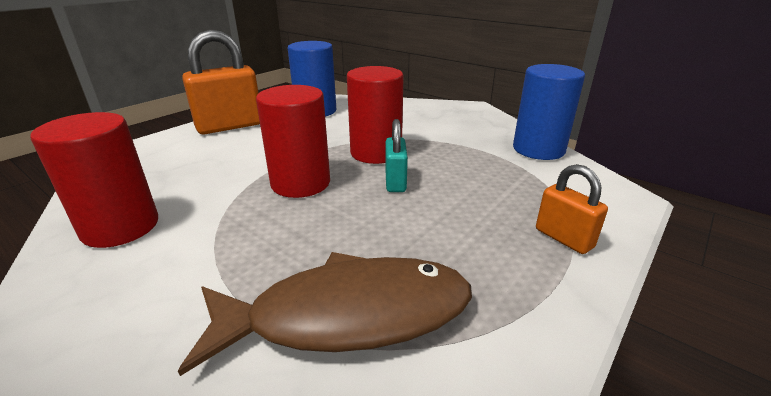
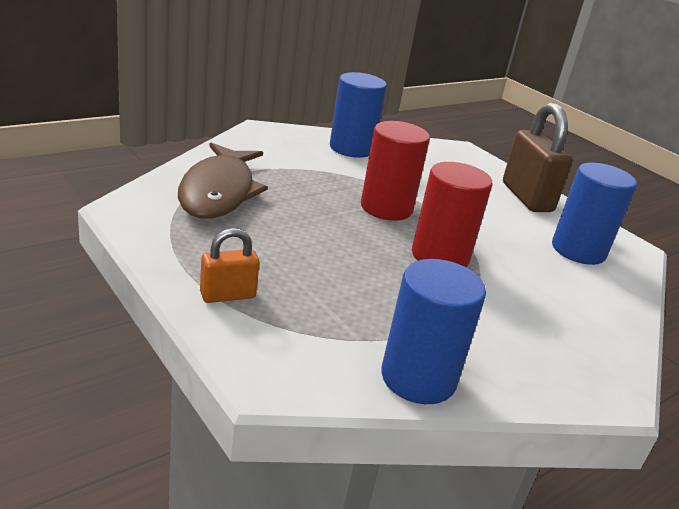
camera: 100 degrees right, 0 degrees up
red cylinder [30,112,158,248] -> blue cylinder [330,72,387,158]
orange padlock [182,30,260,134] -> brown padlock [503,102,573,212]
turquoise padlock [385,119,408,192] -> none

